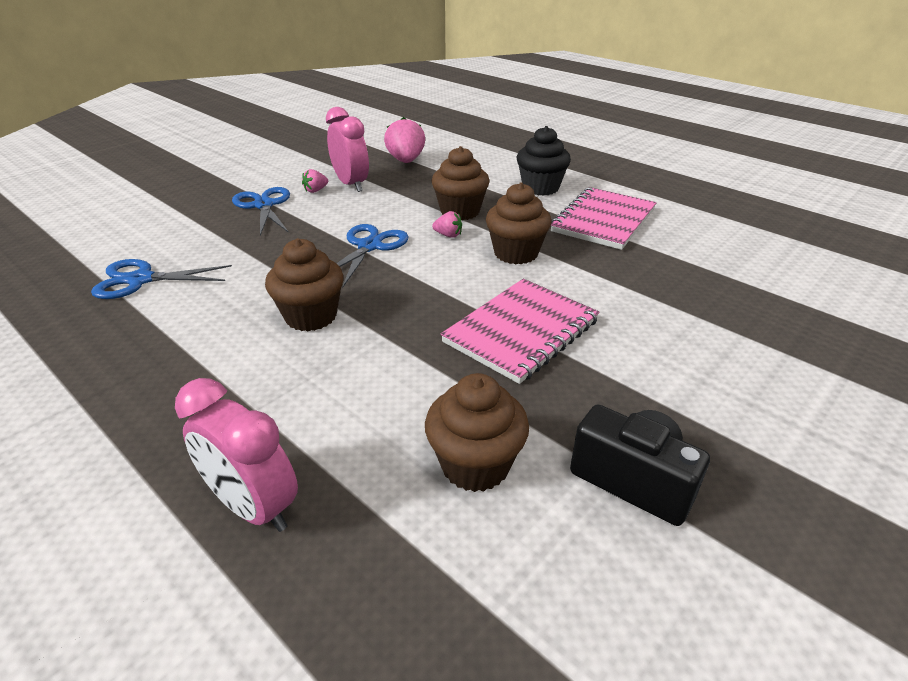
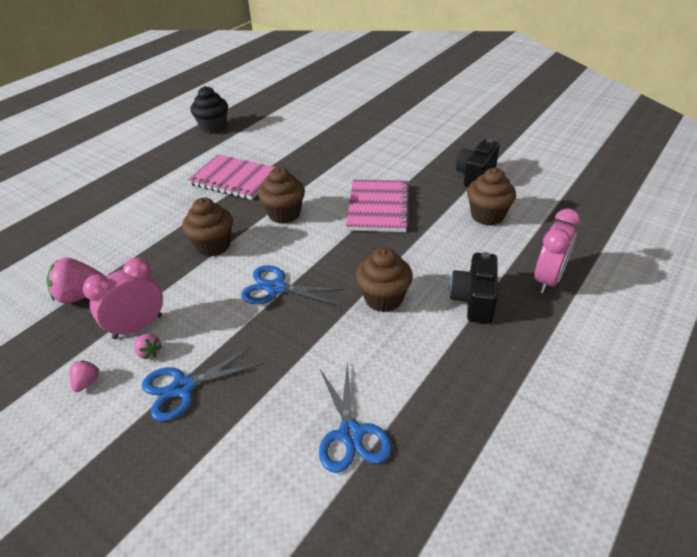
camera: 95 degrees left, 5 degrees up
pink strawberry [432,211,462,238] -> pink strawberry moved to [70,361,99,392]
pink notebook [441,279,600,384] -> pink notebook turned 60 degrees clockwise [346,180,410,232]
black cupcake [516,126,571,196] -> black cupcake moved to [190,86,228,134]
none -> black camera [450,252,498,324]

